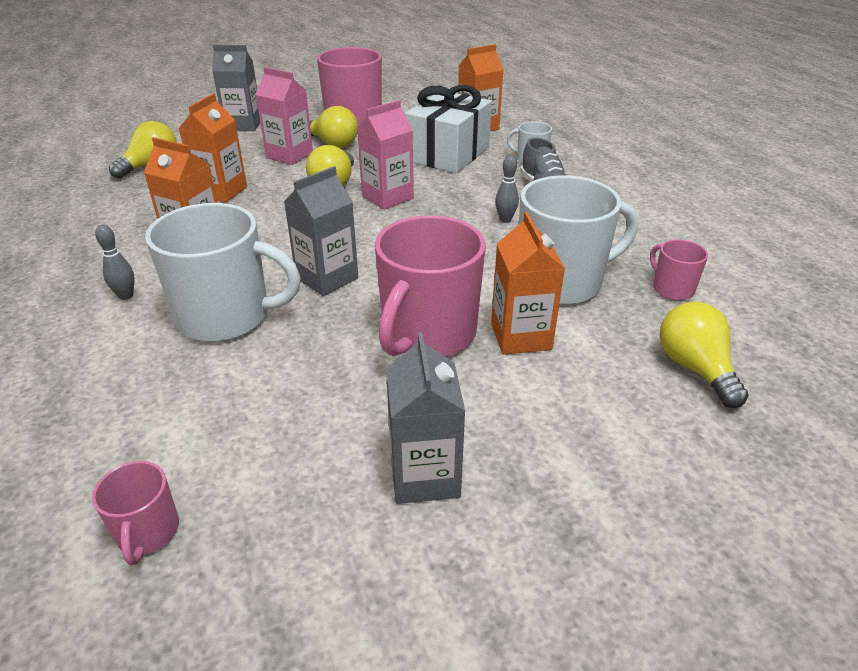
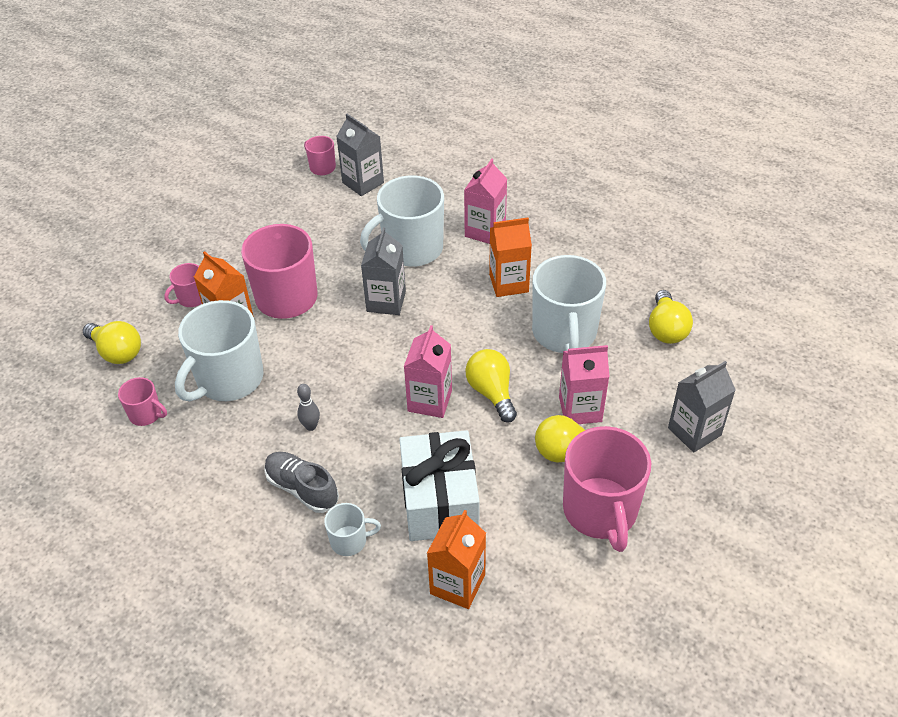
camera: 145 degrees right, 10 degrees up
grey bowling pin [95,225,135,300] -> pink carton [464,159,507,244]
orange carton [179,93,247,203] -> white mug [532,255,606,353]
grey carton [386,332,465,504] -> grey carton moved to [336,114,384,196]
none -> pink mug [164,263,202,307]

